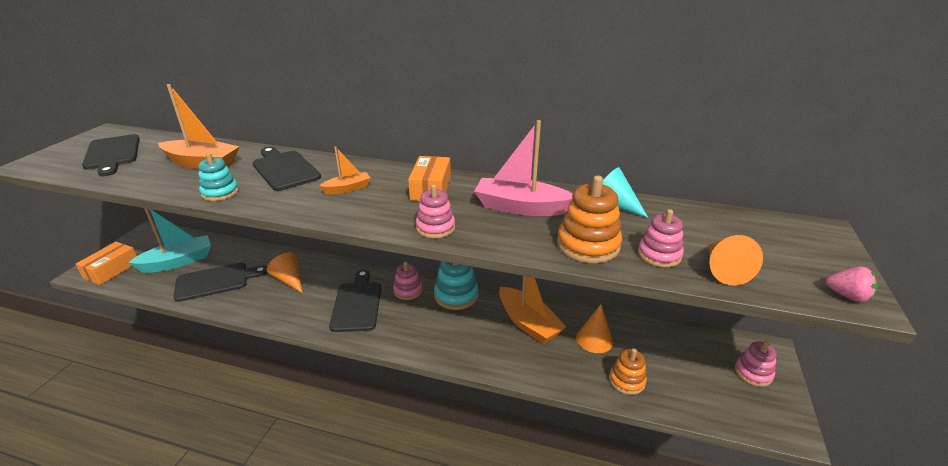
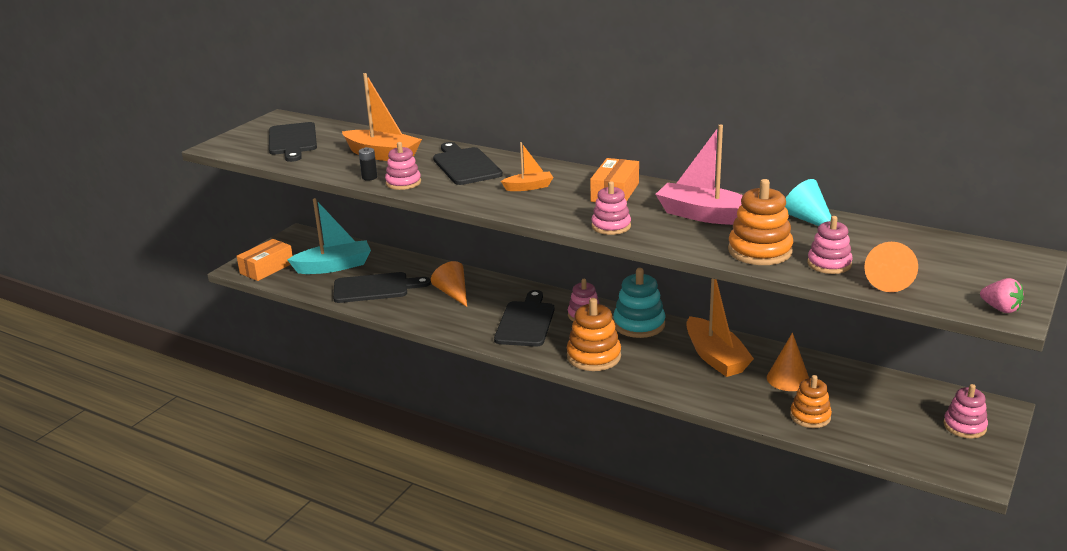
camera: 15 degrees right, 5 degrees down
turquoise stacking toy [198,153,239,201] -> pink stacking toy [385,142,421,190]
none -> black battery [359,147,377,181]
none -> orange stacking toy [567,298,621,371]

